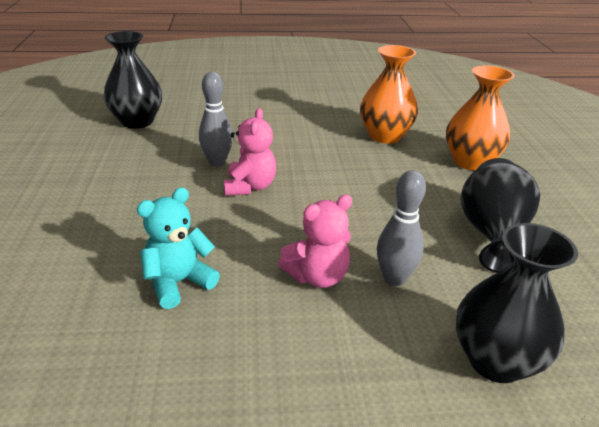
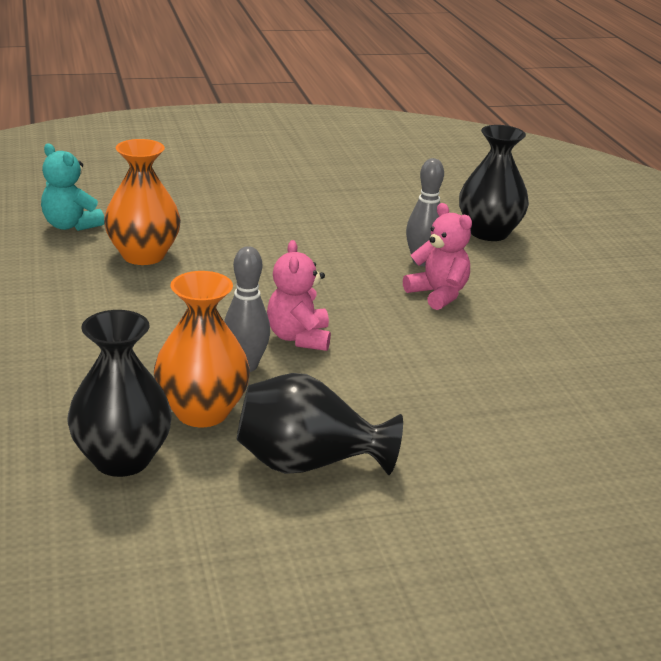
camera: 100 degrees left, 5 degrees down
turquoise teddy bear [137,187,220,309] -> turquoise teddy bear moved to [41,143,104,231]
pink teddy bear [224,108,276,196] -> pink teddy bear turned 90 degrees counterclockwise [267,240,331,351]
orange vase [446,65,515,171] -> orange vase moved to [154,271,250,427]
black vase [461,158,541,273] -> black vase moved to [237,373,403,475]

